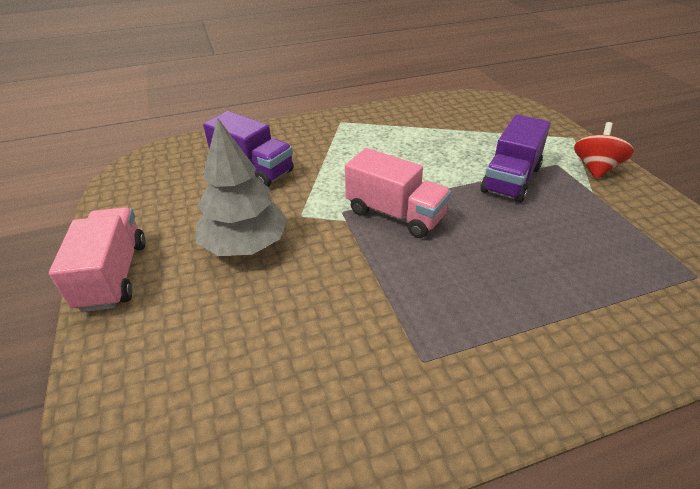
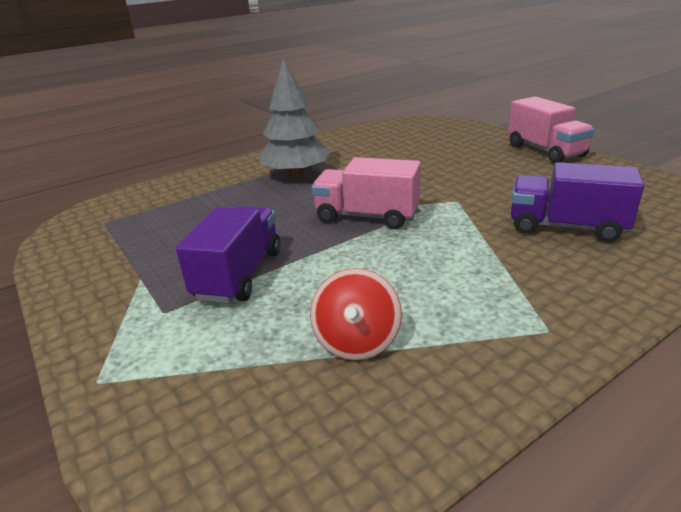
camera: 165 degrees right, 10 degrees down
grey tree [196,117,287,256] -> grey tree moved to [259,58,331,178]
red spinning top [574,122,634,179] -> red spinning top moved to [310,268,402,361]

